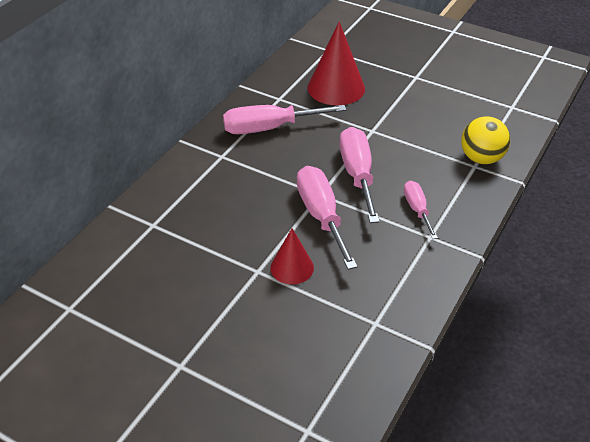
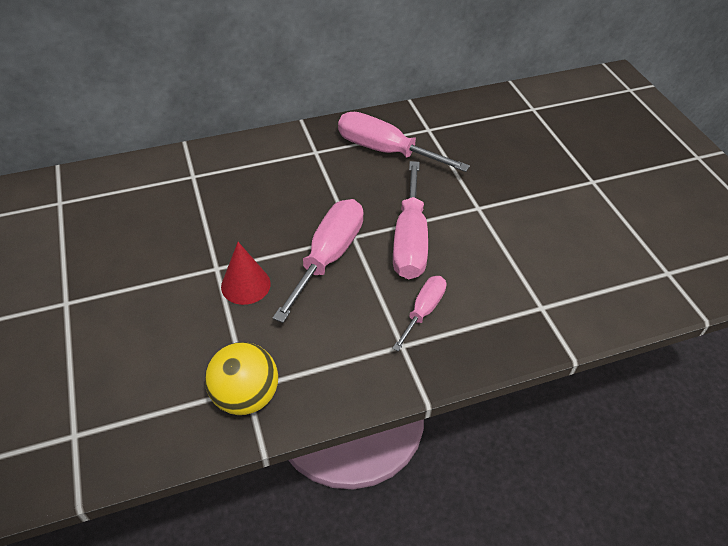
camera: 40 degrees right, 5 degrees up
red cone [307,21,365,105] -> none
pink screwdriver [339,127,380,223] -> pink screwdriver turned 150 degrees clockwise [393,161,428,279]
yellow ball [461,116,510,164] -> yellow ball moved to [205,342,278,415]

